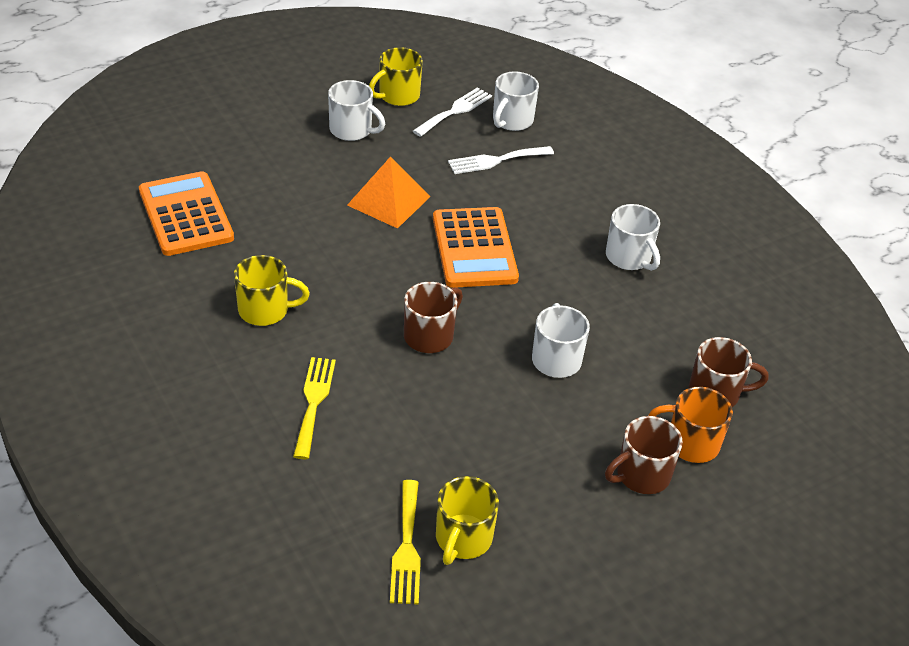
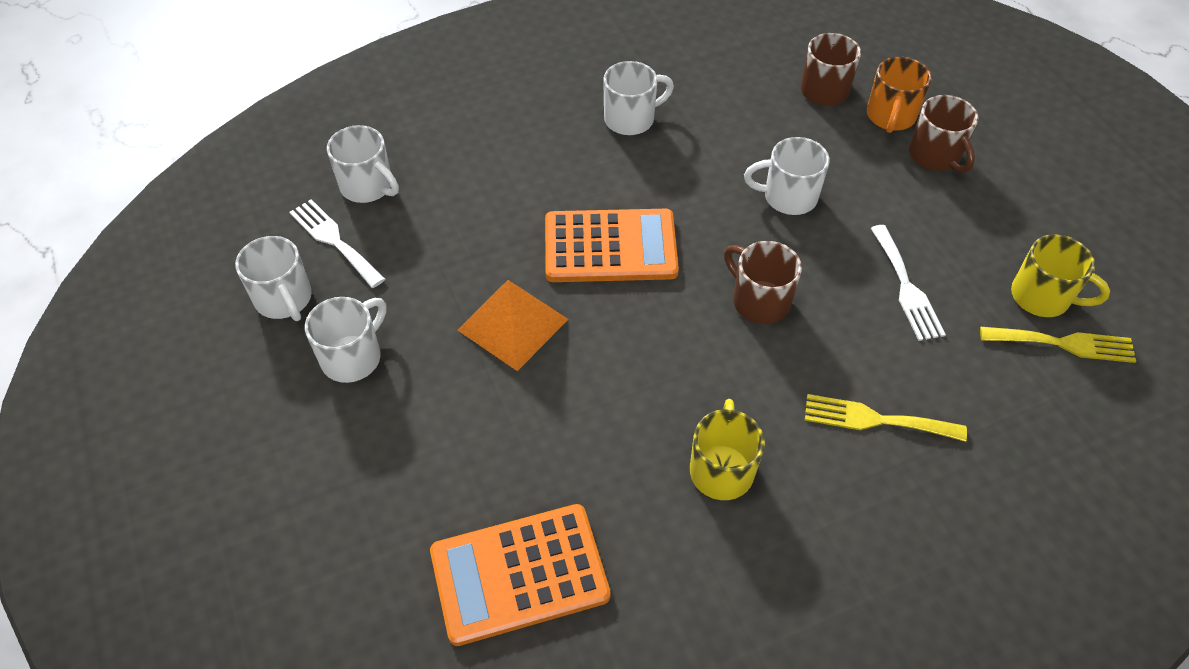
camera: 80 degrees left, 10 degrees up
yellow mug [369,47,423,106] -> white mug [235,236,312,321]
white fork [448,146,554,174] -> white fork moved to [870,225,946,341]

